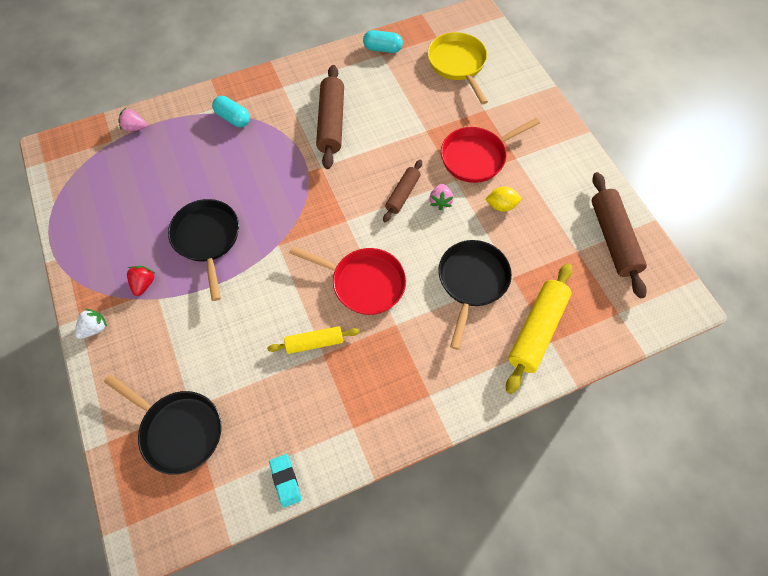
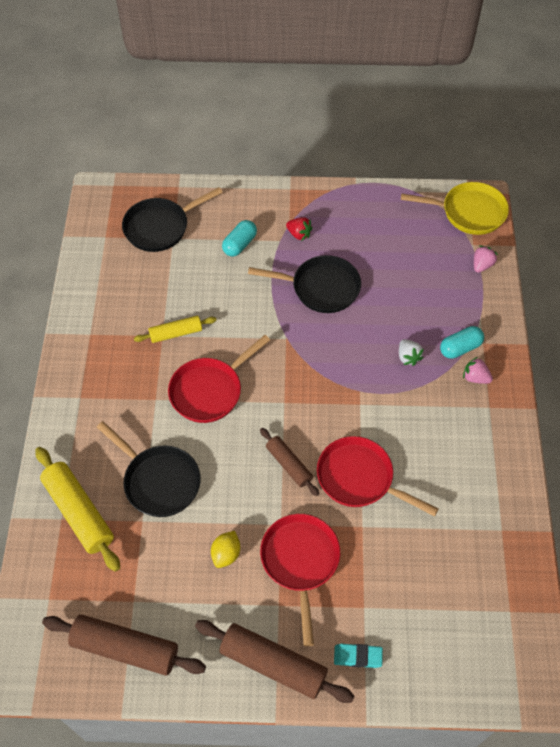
camera: 115 degrees right, 5 degrees down
white strawberry [75,308,107,339] -> white strawberry moved to [399,339,424,366]
yellow rolling pin [267,326,360,354] -> yellow rolling pin turned 60 degrees clockwise [134,316,216,343]
turquoise eraser [269,454,302,508] -> turquoise eraser moved to [334,644,383,668]
brown rolling pin [316,65,344,169] -> brown rolling pin moved to [195,620,355,703]
turquoise capsule [363,30,403,53] -> turquoise capsule moved to [222,220,257,257]
yellow pan [427,32,488,104] -> yellow pan moved to [401,182,509,235]
pink strawberry [430,184,454,210] -> pink strawberry moved to [463,357,493,384]
none -> red pan [317,436,438,516]

